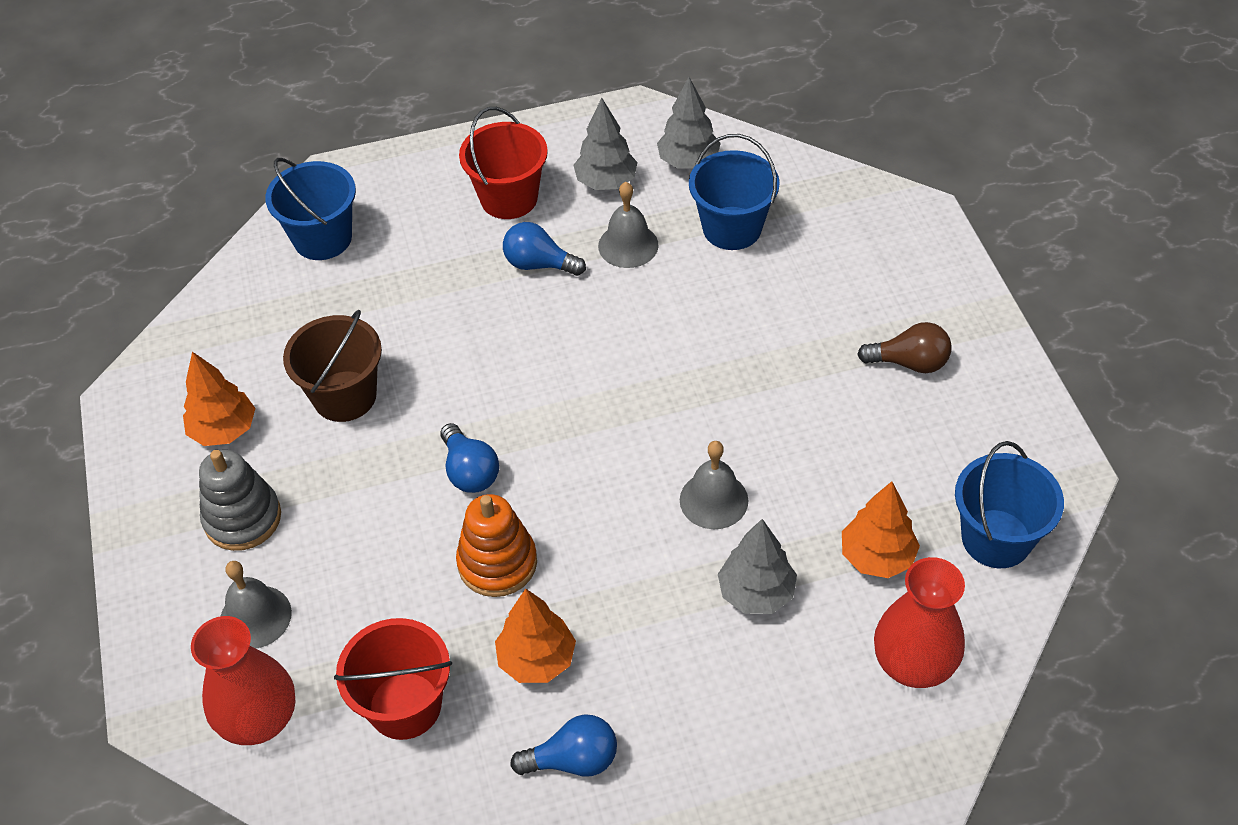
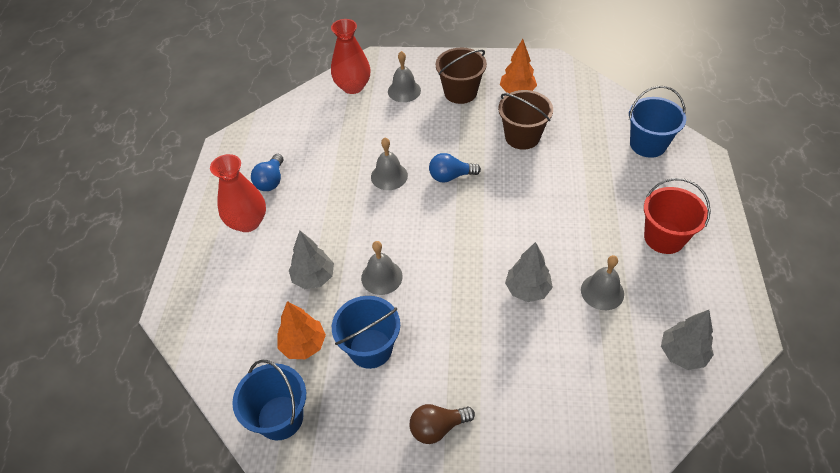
camera: 110 degrees right, 0 degrees up
grey stacking toy [199,450,281,551] -> brown bucket [436,48,487,104]
red bucket [334,618,452,740] -> none
orange stacking toy [456,494,537,597] -> grey bell [371,138,408,190]
orange tree [495,589,576,683] -> none
blue light bulb [503,222,586,276] -> none
grey tree [573,98,637,190] -> grey tree moved to [505,242,553,302]
blue bucket [689,134,780,250] -> blue bucket moved to [332,296,400,369]
brown light bulb [857,322,952,373] -> brown light bulb turned 45 degrees clockwise [410,404,475,444]
red vase [874,557,965,688] -> red vase moved to [210,154,266,232]

